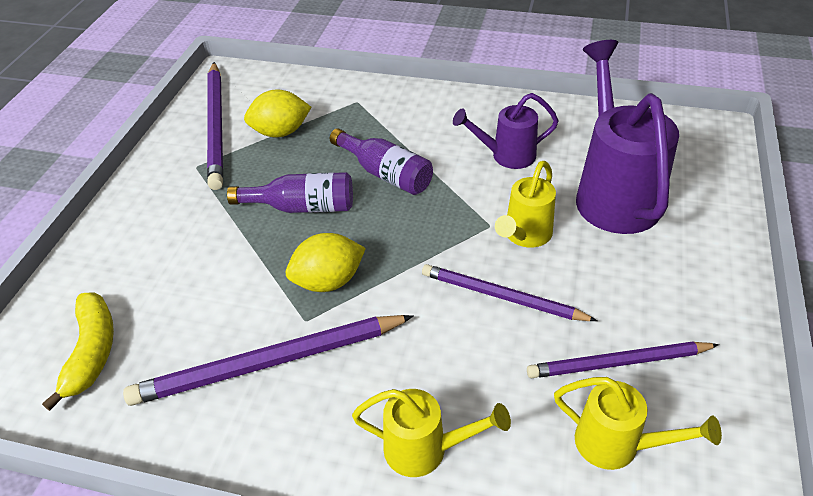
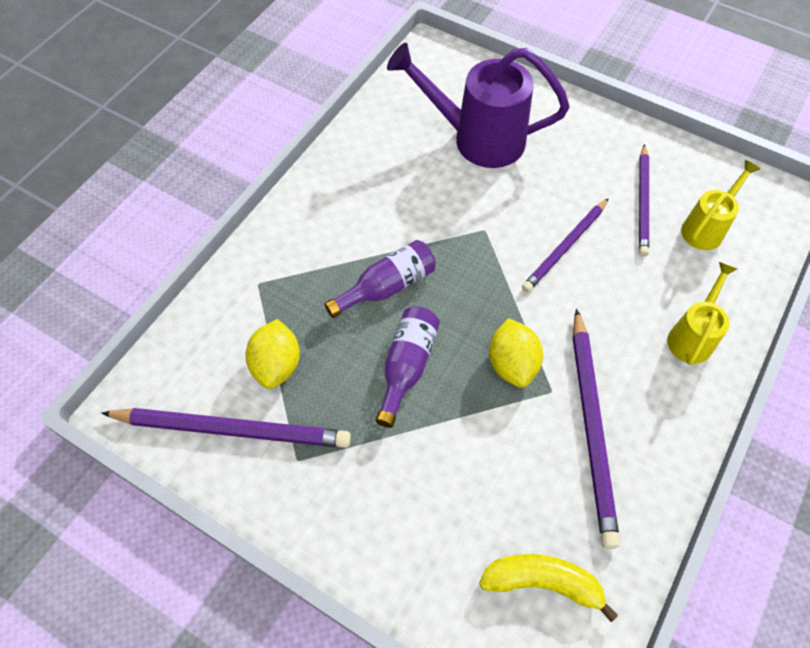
camera: 75 degrees left, 15 degrees up
purple watering can [453,93,558,169] -> none
yellow watering can [495,161,556,248] -> none

